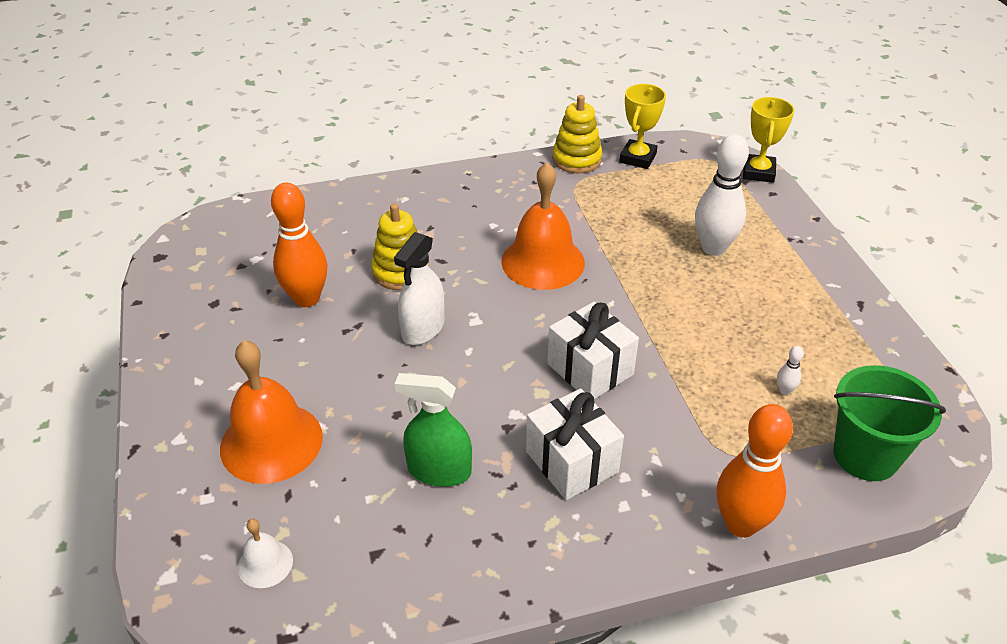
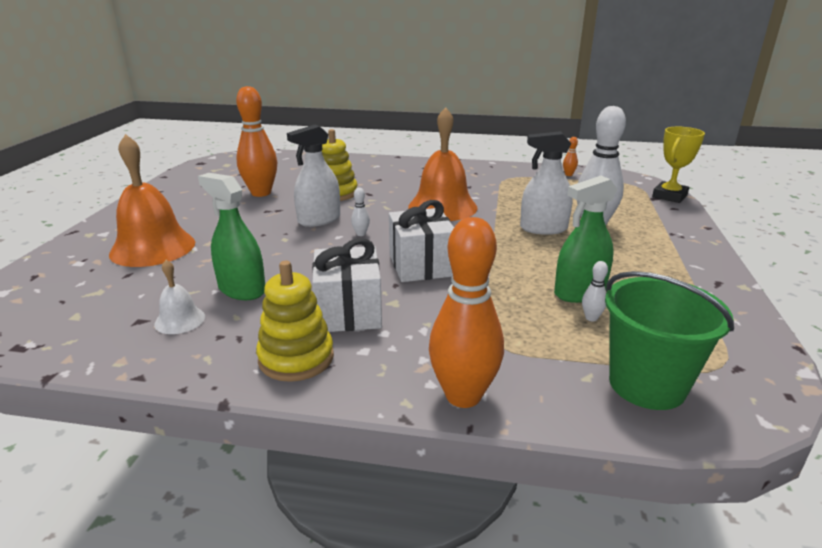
camera: 25 degrees right, 15 degrees down
white bell [238,519,293,588] -> white bell moved to [154,260,205,334]
yellow stacking toy [552,95,602,173] -> yellow stacking toy moved to [256,261,334,382]
yellow trophy [619,84,666,169] -> orange bowling pin [563,137,578,176]
none -> white bowling pin [351,188,370,236]
none -> white spray bottle [520,131,573,235]
none -> green spray bottle [554,176,617,303]

